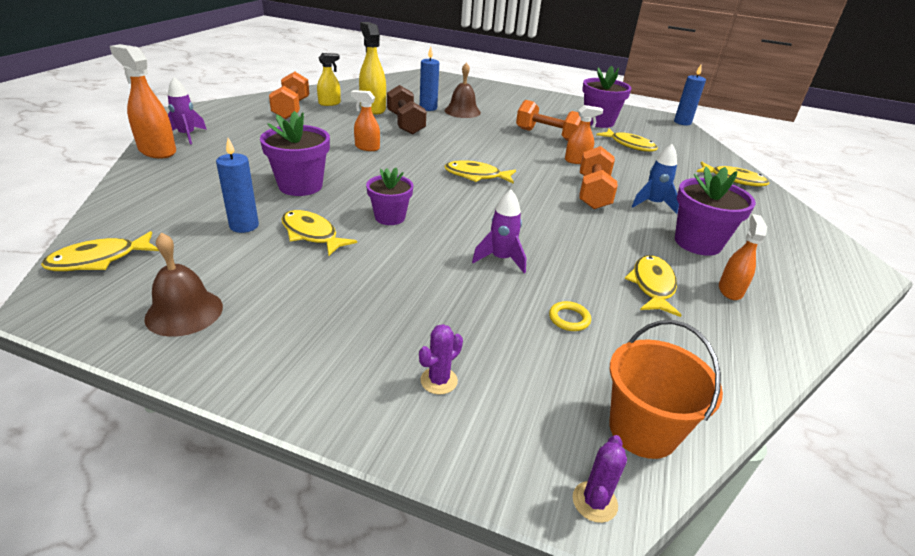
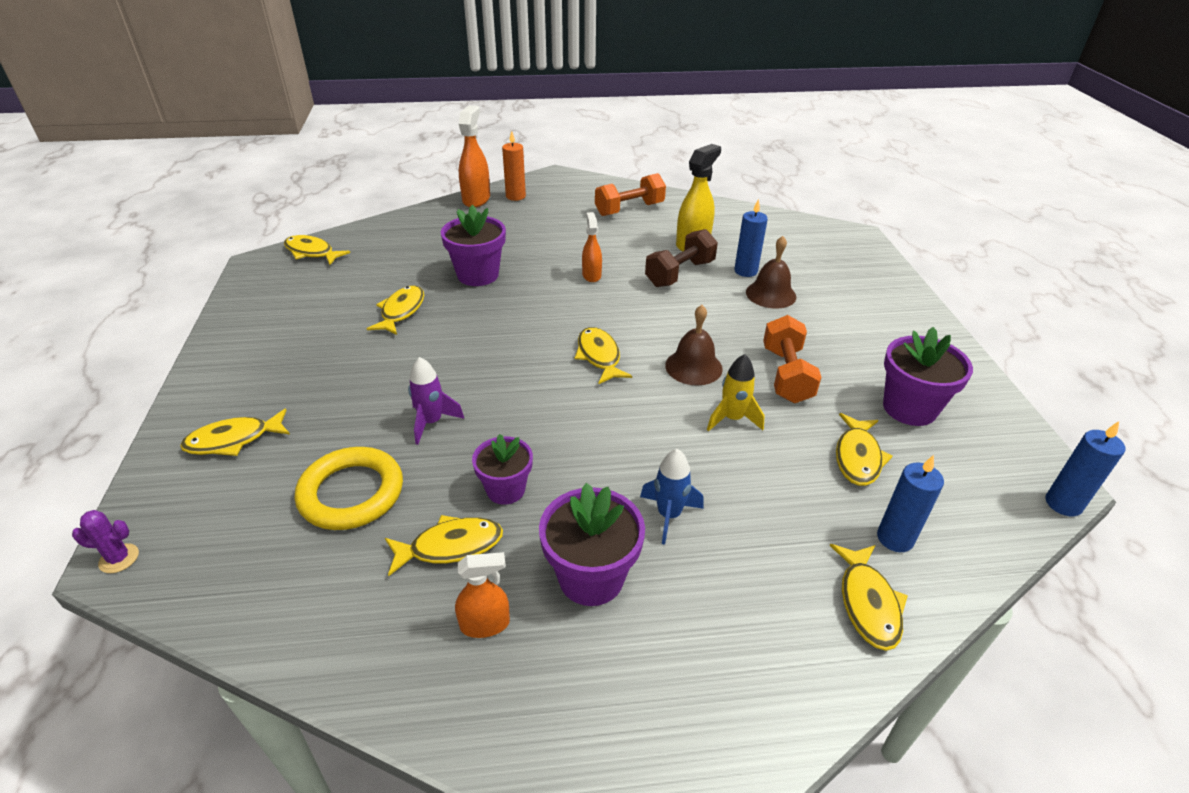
camera: 65 degrees right, 5 degrees up
brown bell [144,232,223,337] -> brown bell moved to [665,305,723,385]
purple rocket [168,77,207,145] -> orange candle [502,131,526,201]
blue candle [216,138,259,233] -> blue candle moved to [877,455,944,552]
yellow spray bottle [317,53,341,106] -> none
purple flower pot [366,168,413,225] -> purple flower pot moved to [472,434,533,505]
purple cactus [419,324,463,395] -> yellow fish [180,409,290,456]
yellow ring [549,301,591,331] -> yellow ring [295,447,403,530], size x2.39
orange spray bottle [565,105,603,164] -> yellow rocket [707,354,765,431]
orange dumbbell [580,146,618,209] -> none
orange bucket [609,320,723,459] -> none

